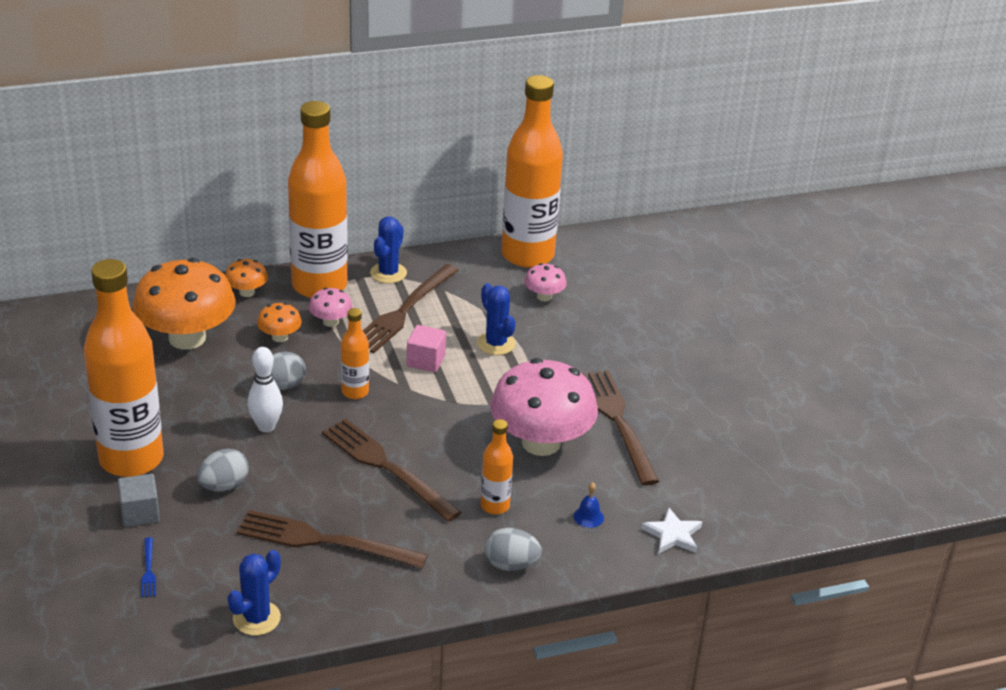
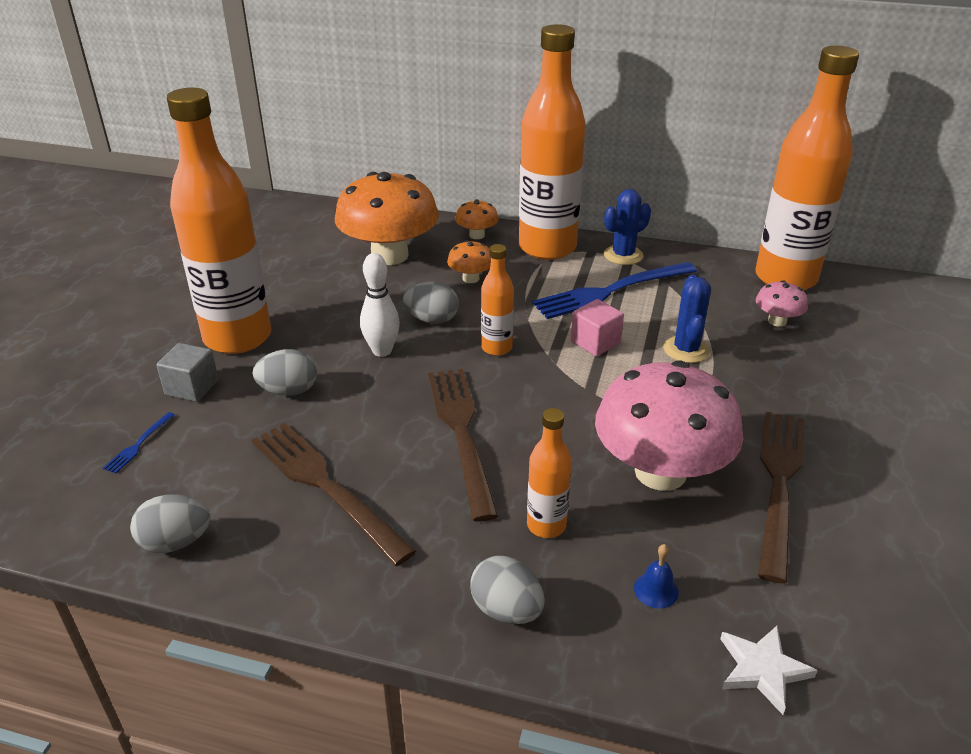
camera: 35 degrees right, 0 degrees up
blue cactus [228,550,281,636] -> grey egg [130,494,210,553]
pink mushroom [309,287,353,327] -> none
brown fork [363,264,459,353] -> blue fork [532,262,697,319]

